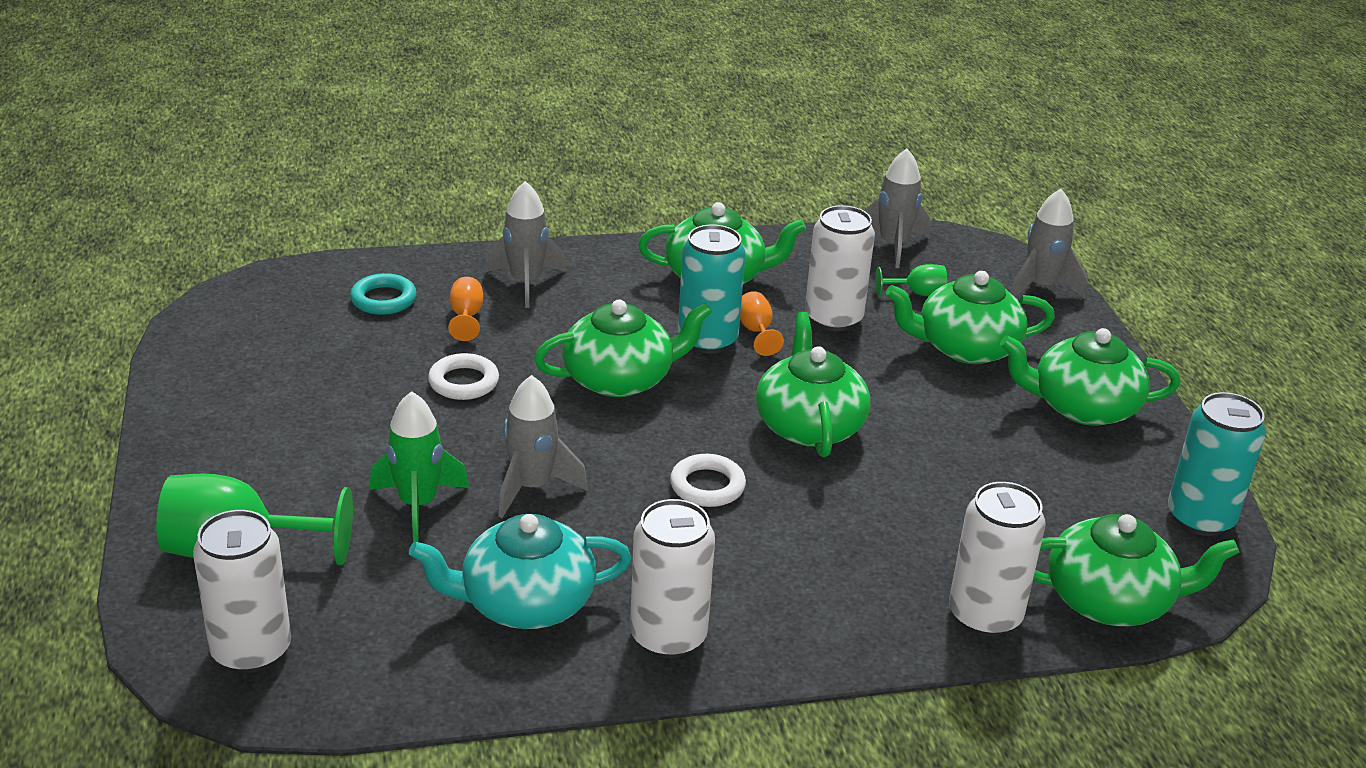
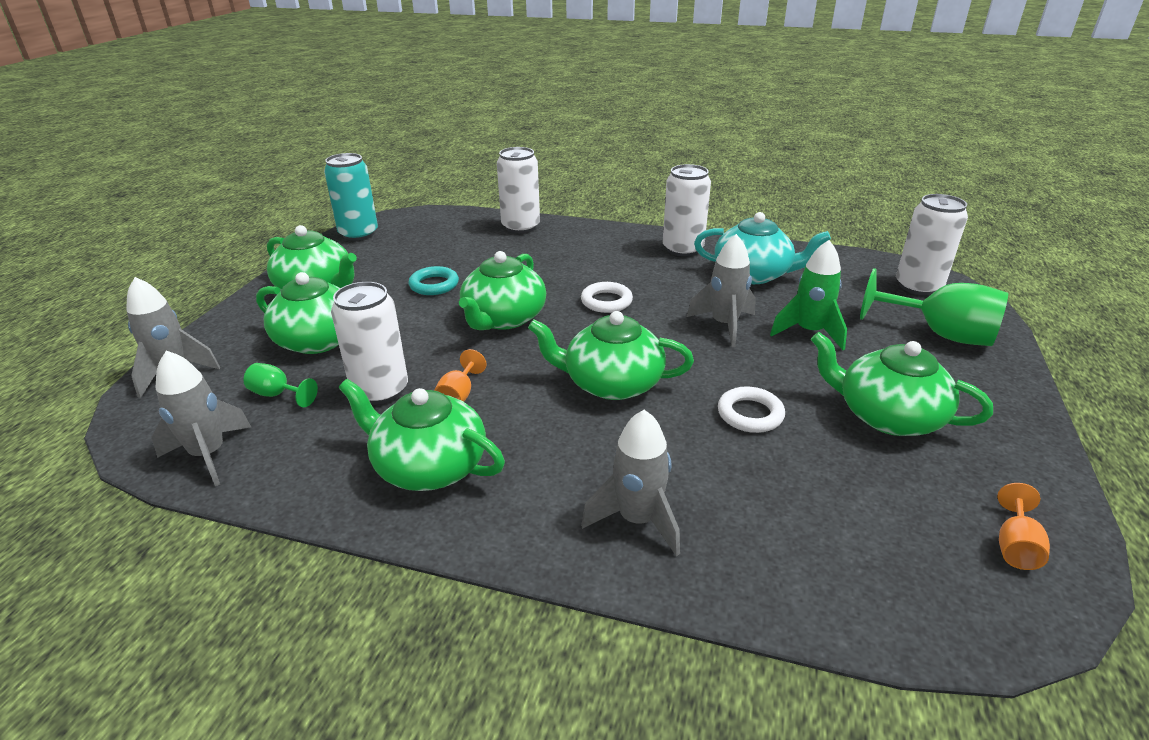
camera: 150 degrees left, 0 degrees up
turquoise ring [350,273,417,315] -> turquoise ring moved to [408,266,459,295]
orange goblet [448,277,483,341] -> orange goblet moved to [997,483,1050,570]
turquoise can [678,225,745,354] -> none
green teapot [1033,514,1239,626] -> green teapot moved to [811,332,993,436]

